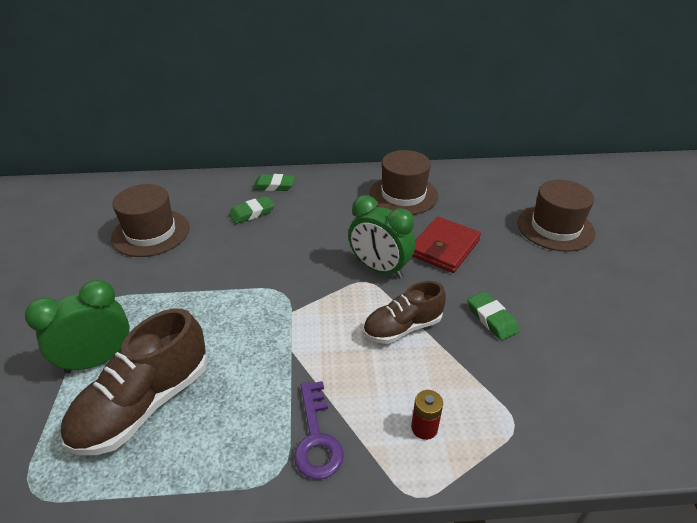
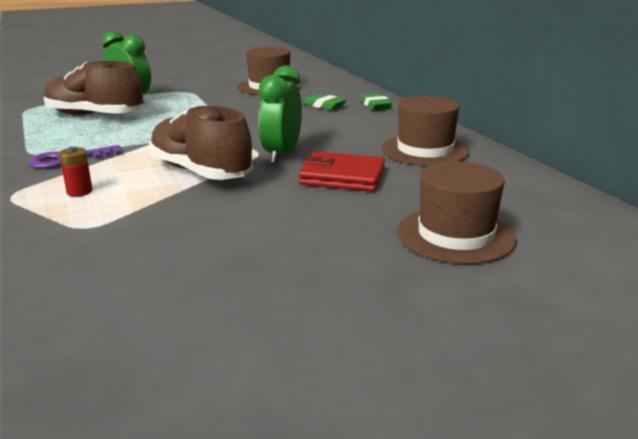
camera: 70 degrees right, 15 degrees down
brown shoe [363,281,446,344] -> brown shoe [149,106,253,180], size x1.55
green eraser [467,291,519,341] -> none

